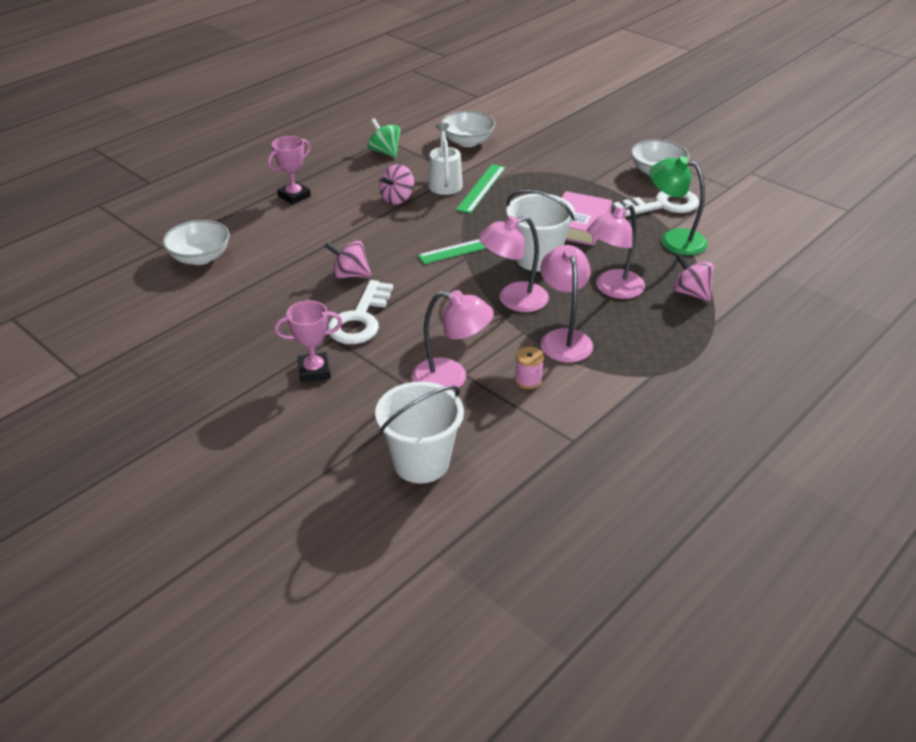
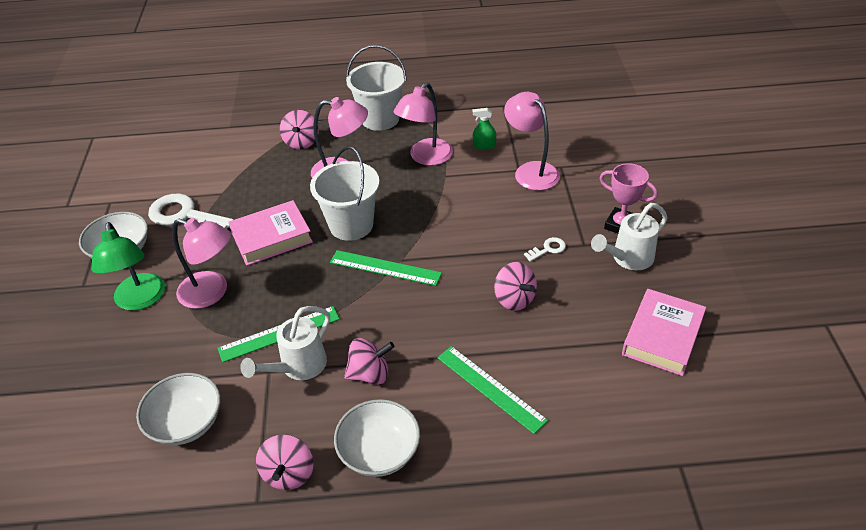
camera: 135 degrees left, 5 degrees up
white bowl [163,220,230,265] -> white bowl moved to [334,399,420,477]
pink trophy [267,136,311,205] -> none
white key [327,280,393,344] -> white key [524,237,566,262], size x0.45
green spinning top [368,118,400,158] -> pink spinning top [256,434,314,490]
white bucket [375,381,464,483] -> white bucket moved to [346,45,407,131]
pink lamp [479,216,549,312] -> pink lamp moved to [172,218,231,309]
pink spool [515,347,544,389] -> green spray bottle [473,108,496,150]
green lamp [649,156,708,255] -> green lamp moved to [91,222,165,311]
none -> green ruler [437,346,548,434]
none -> white watering can [591,203,668,270]
none -> pink book [622,289,706,376]

